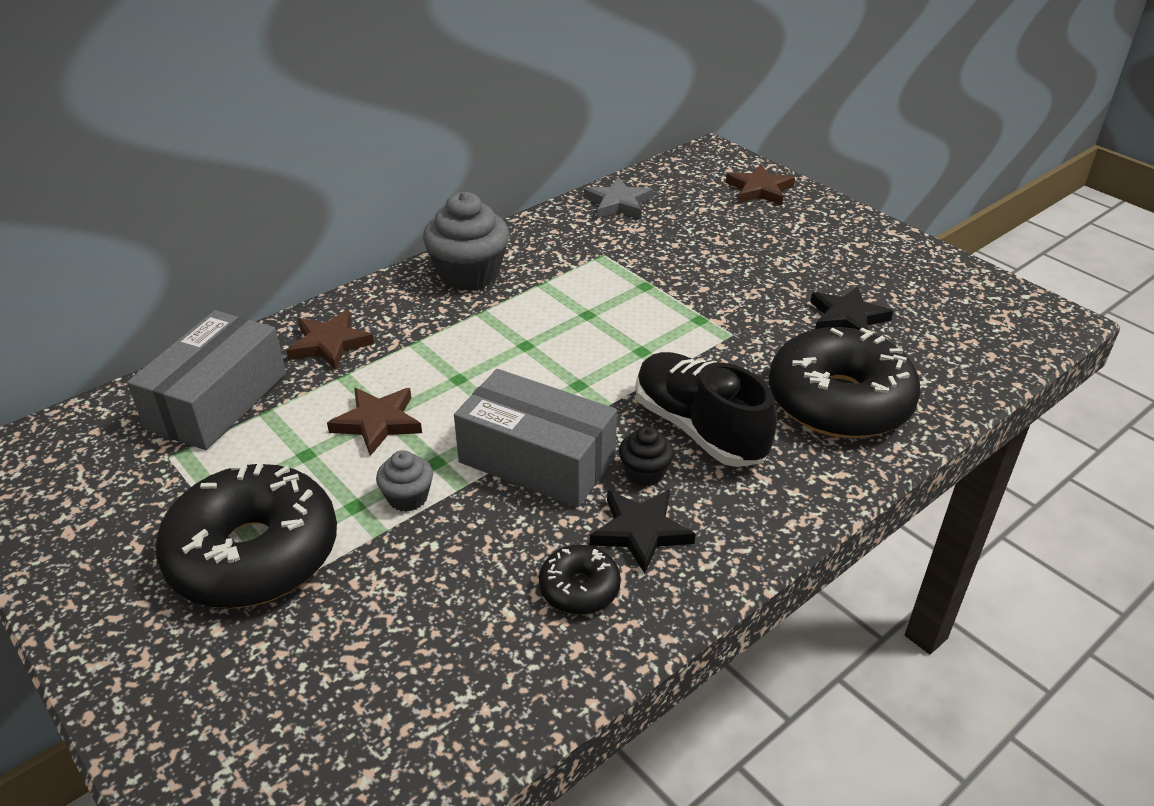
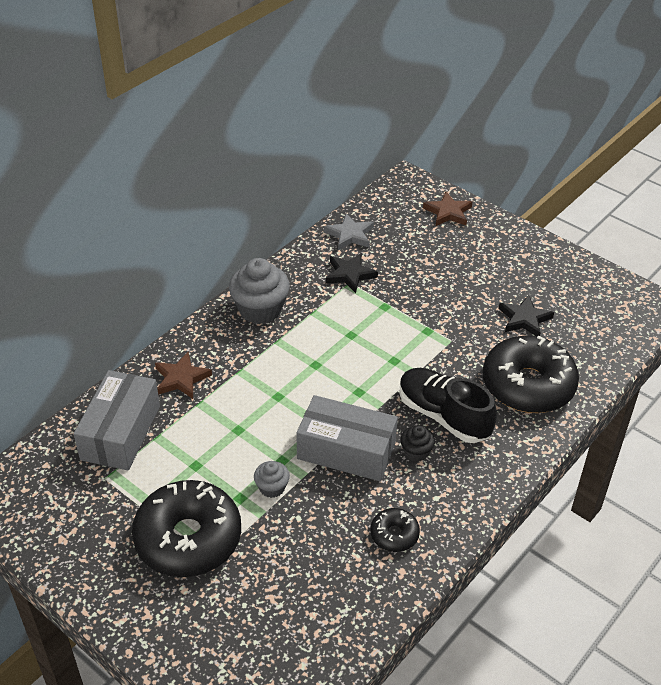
camera: 10 degrees left, 5 degrees up
brown star [327,388,422,456] -> none
black star [590,490,696,574] -> black star moved to [326,253,378,293]

